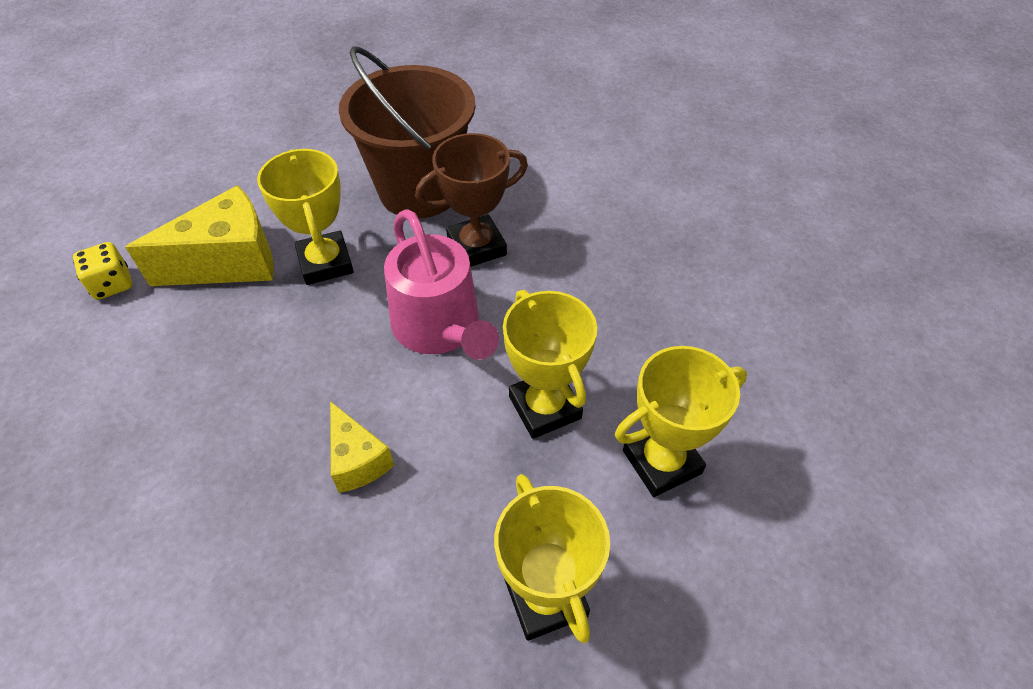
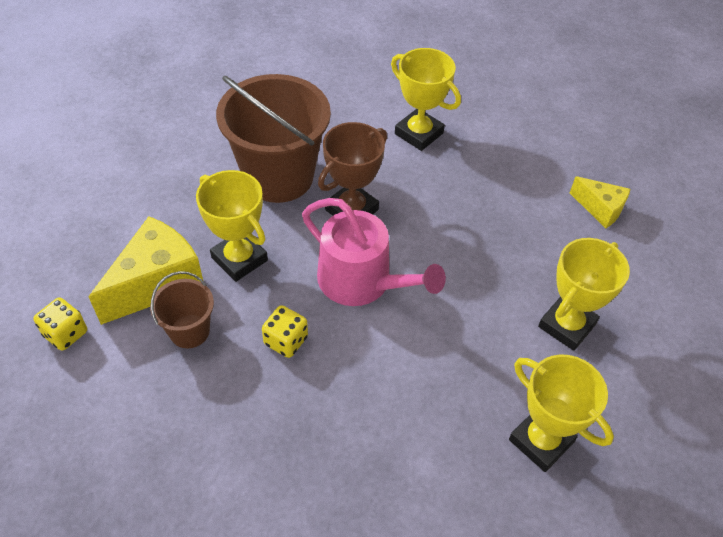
camera: 25 degrees left, 0 degrees up
yellow cheese [330,401,394,493] -> yellow cheese moved to [570,176,630,228]
yellow trophy [503,290,597,439] -> yellow trophy moved to [391,48,461,151]
none -> brown bucket [150,271,214,348]
none -> yellow dice [262,305,308,358]

